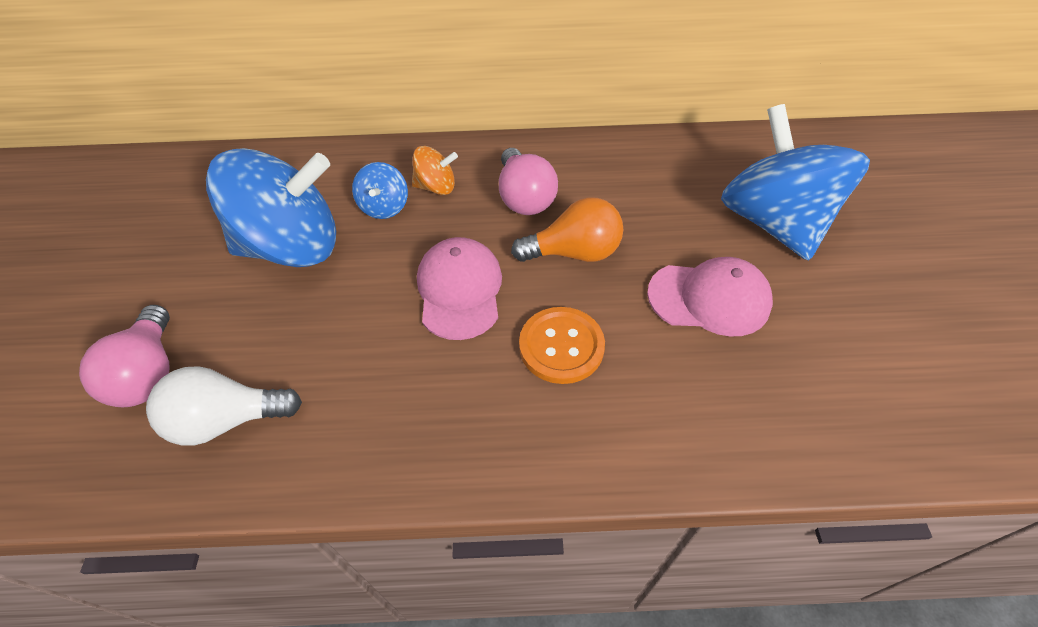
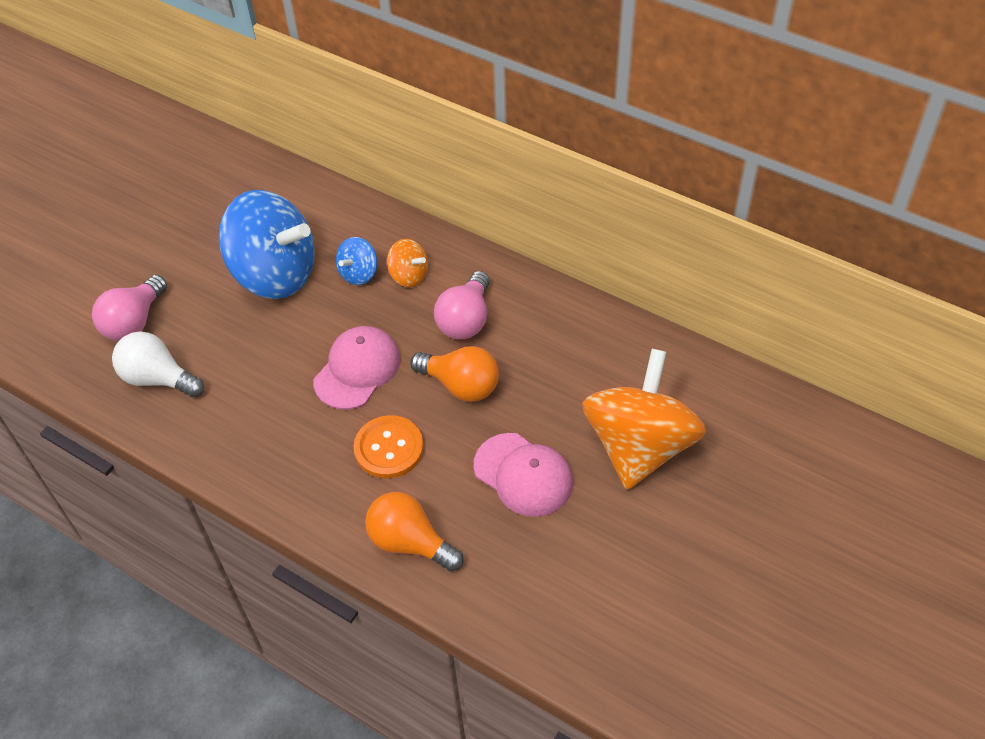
camera: 35 degrees right, 0 degrees up
blue spinning top [721,104,870,261] -> orange spinning top [582,349,706,490]
none -> orange light bulb [365,492,463,572]

